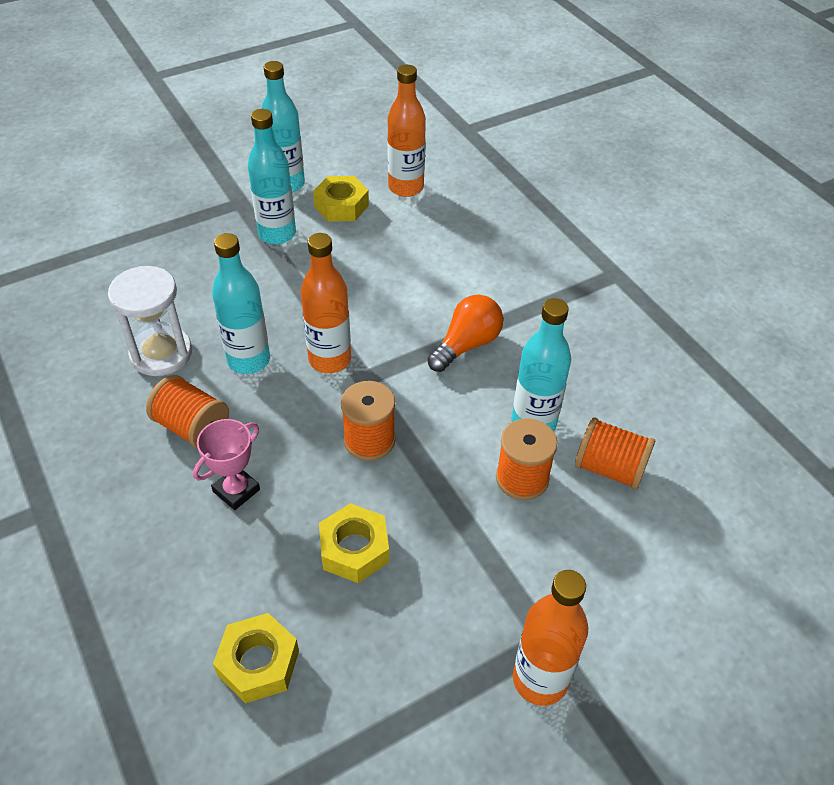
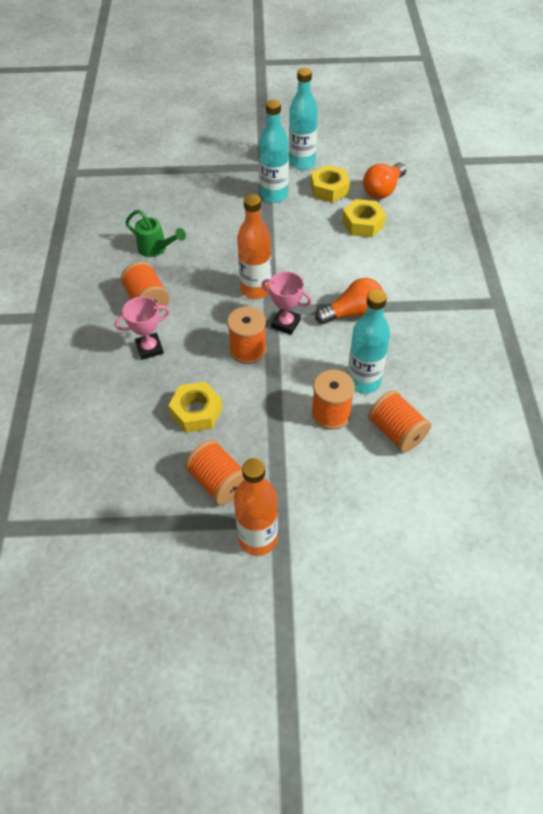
camera: 30 degrees right, 5 degrees up
white hourglass [108,266,192,376] -> green watering can [125,210,186,257]
turquoise bottle [212,233,270,374] -> none
yellow nut [213,613,299,704] -> yellow nut moved to [342,199,386,237]
orange bottle [387,65,426,197] -> orange light bulb [363,163,406,199]
none -> orange spool [185,440,244,505]
none -> pink trophy [262,271,312,335]

